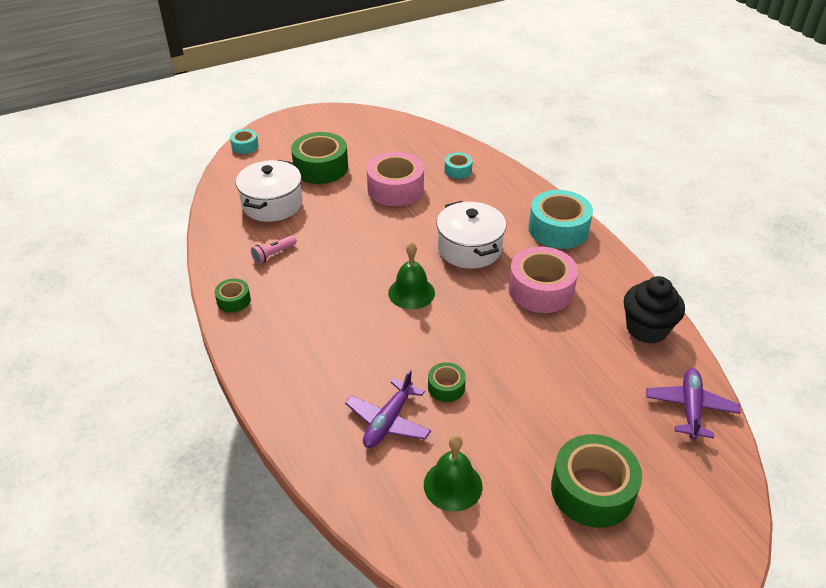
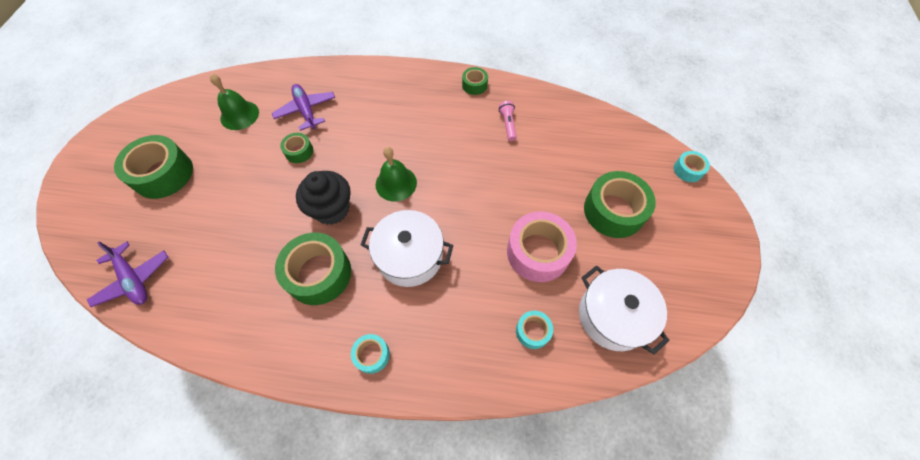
camera: 125 degrees right, 20 degrees up
white pot [236,160,302,222] -> white pot moved to [579,266,669,355]
pink tape [508,247,578,313] -> green tape [275,233,351,305]
turquoise tape [529,190,593,249] -> turquoise tape [351,334,390,374], size x0.50
black cupcake [624,276,685,344] -> black cupcake moved to [296,171,351,225]

